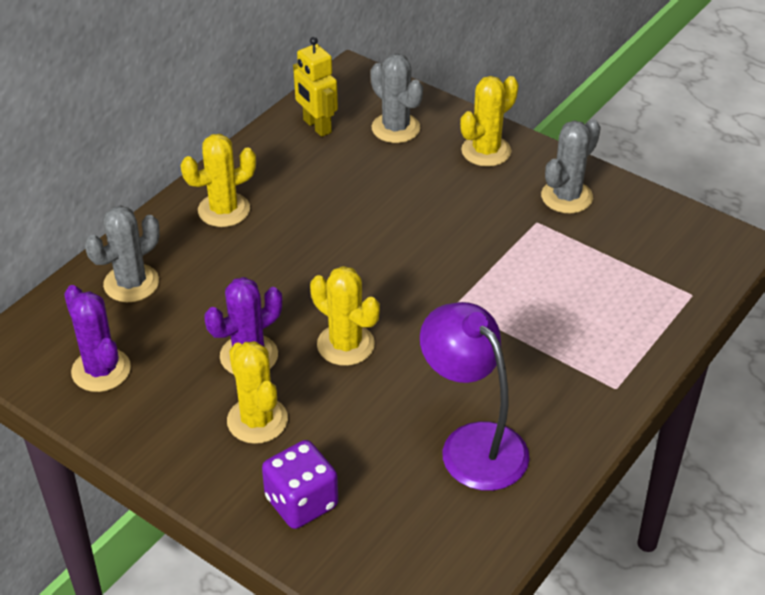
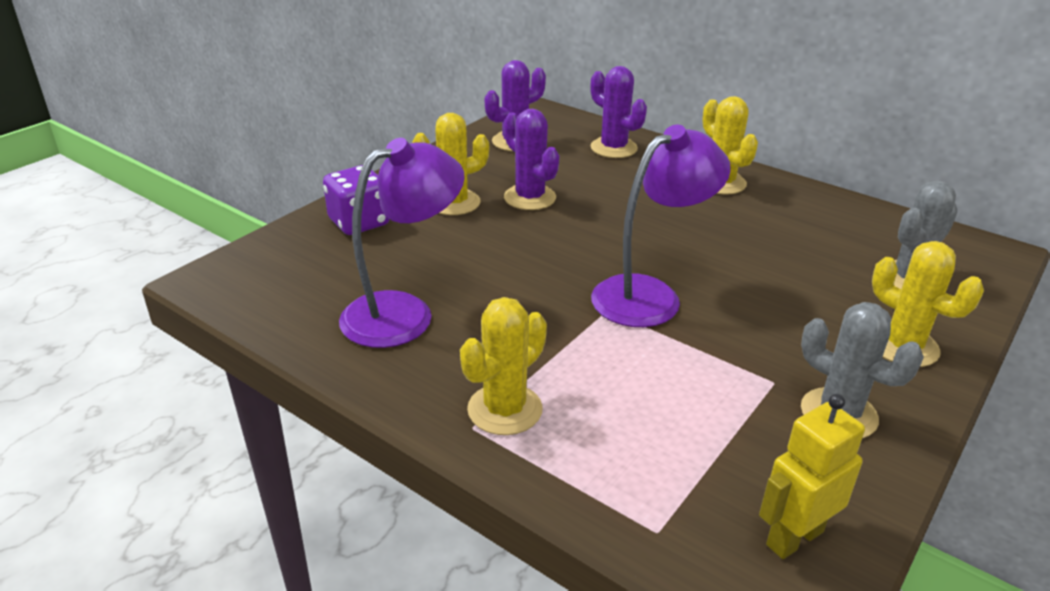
camera: 90 degrees right, 10 degrees down
grey cactus [85,205,160,302] -> purple cactus [590,66,647,158]
yellow robot [293,37,338,137] -> yellow robot moved to [759,394,865,559]
yellow cactus [310,266,380,366] -> yellow cactus moved to [460,297,547,435]
none -> purple lamp [591,125,731,327]

